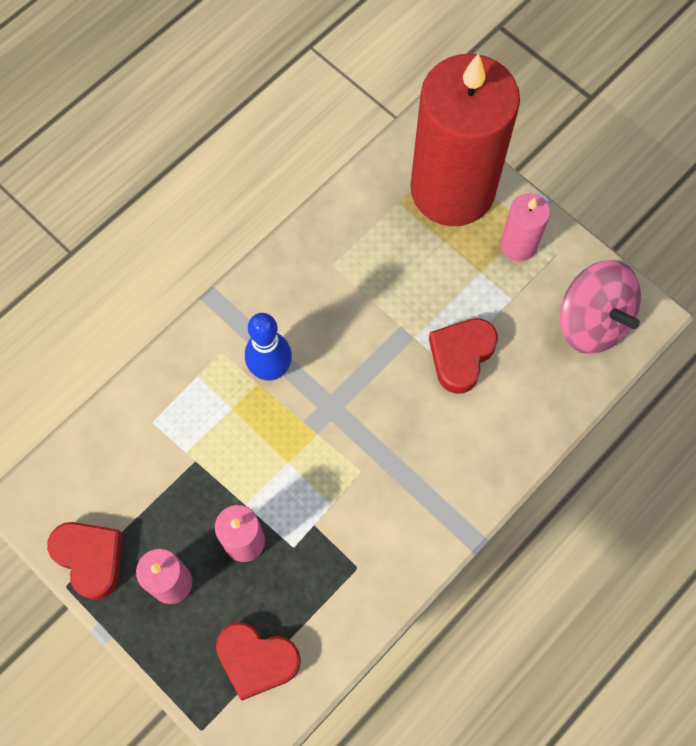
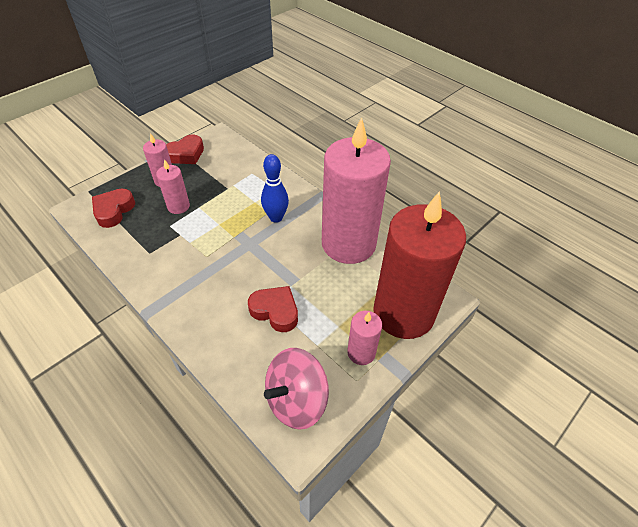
camera: 90 degrees right, 20 degrees down
none -> pink candle [322,117,391,264]

